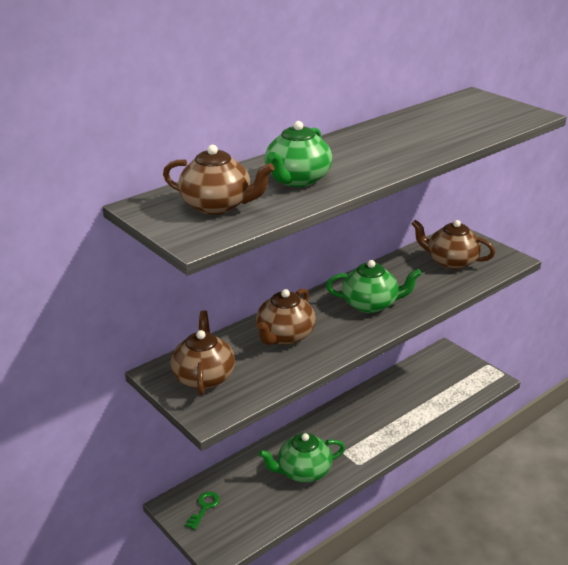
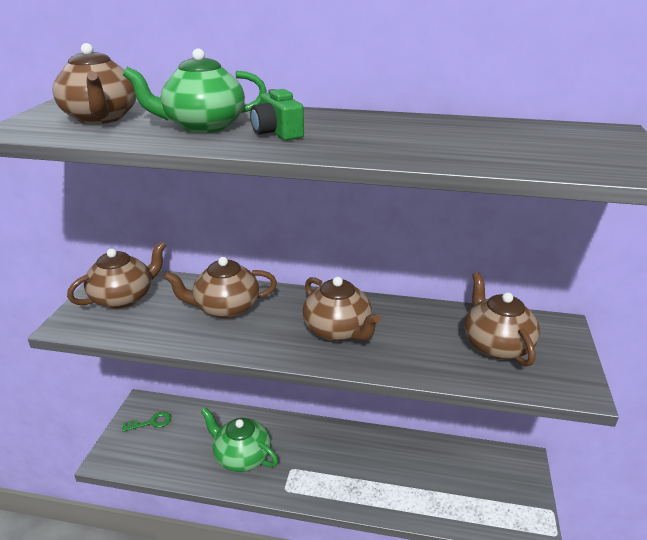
camera: 50 degrees right, 0 degrees up
green teapot [326,260,422,313] -> brown teapot [302,277,381,342]
none -> green camera [250,89,304,140]

